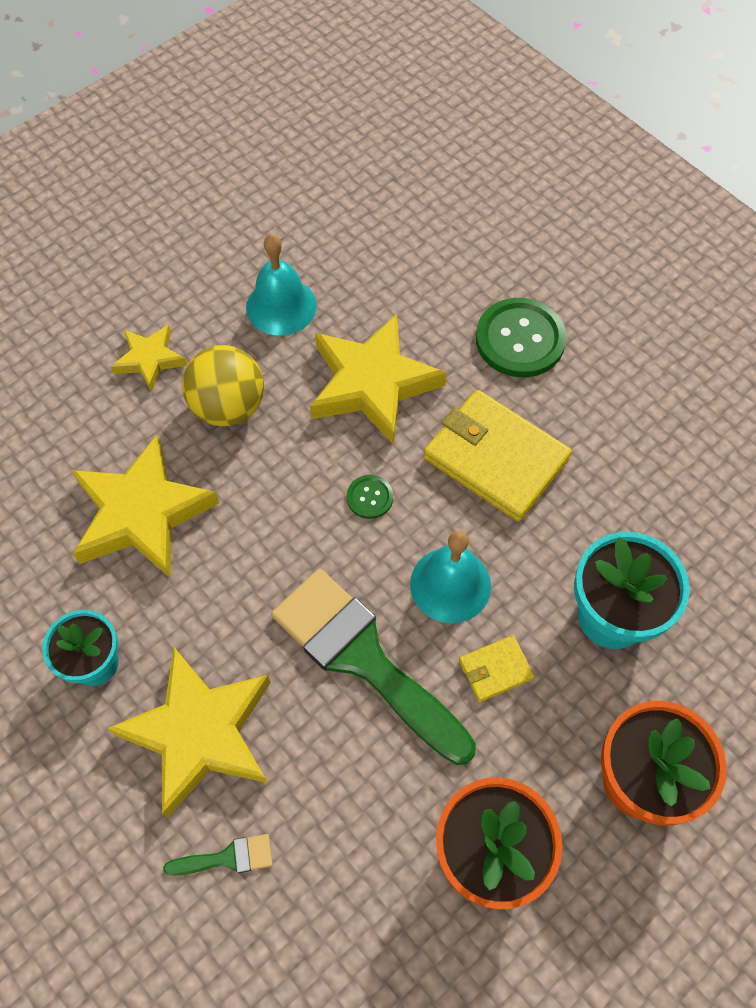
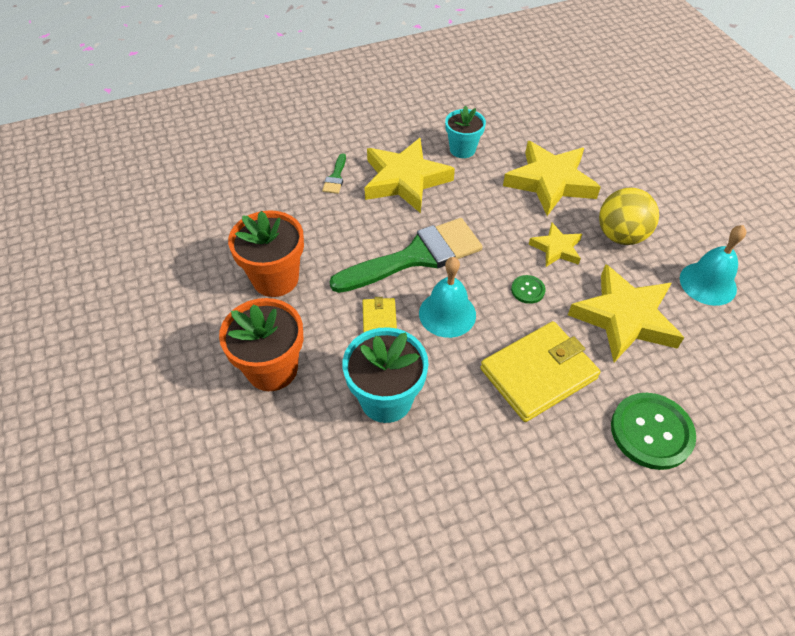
camera: 110 degrees right, 10 degrees down
yellow star [111,324,187,392] -> yellow star moved to [529,223,582,267]

